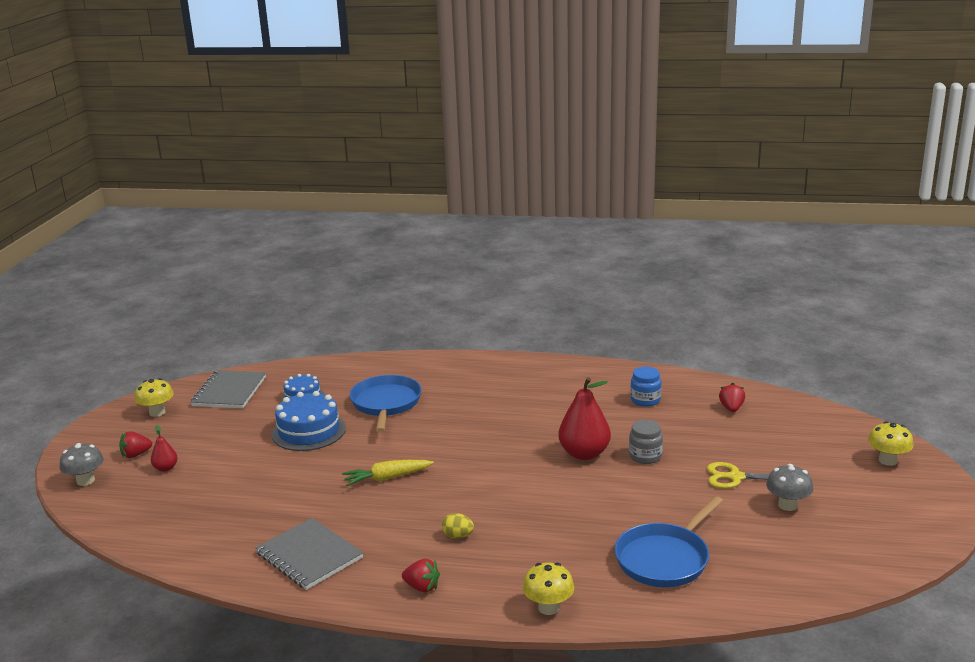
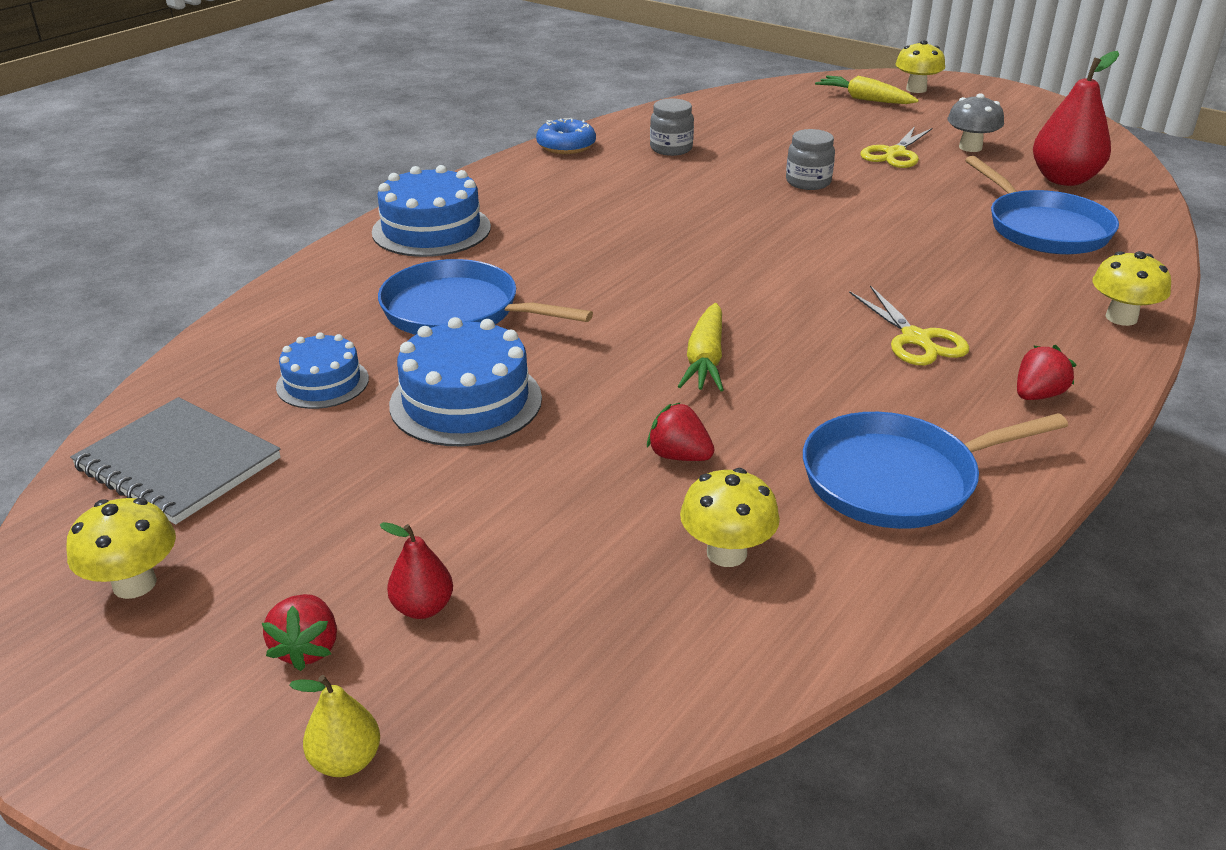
camera: 65 degrees left, 10 degrees up
grey mushroom [60,443,104,486] -> yellow pear [289,675,380,777]
grey notebook [255,518,363,590] -> blue pan [803,412,1068,529]
yellow egg [442,513,474,538] -> yellow scissors [849,285,969,365]
red pear [558,377,611,460] -> red pear moved to [1033,51,1119,186]
blue jar [630,367,661,407] -> grey jar [650,98,694,156]
red strawberry [719,383,745,412] -> red strawberry moved to [647,402,715,461]
none -> blue cake [372,165,491,257]
none -> blue donut [536,118,596,154]
none -> yellow mushroom [680,468,780,567]
none -> yellow carrot [815,76,919,104]

